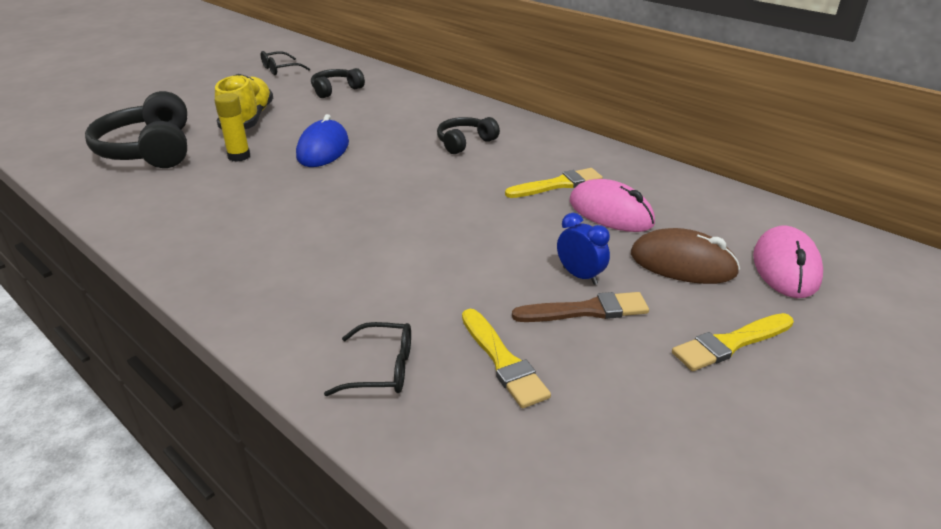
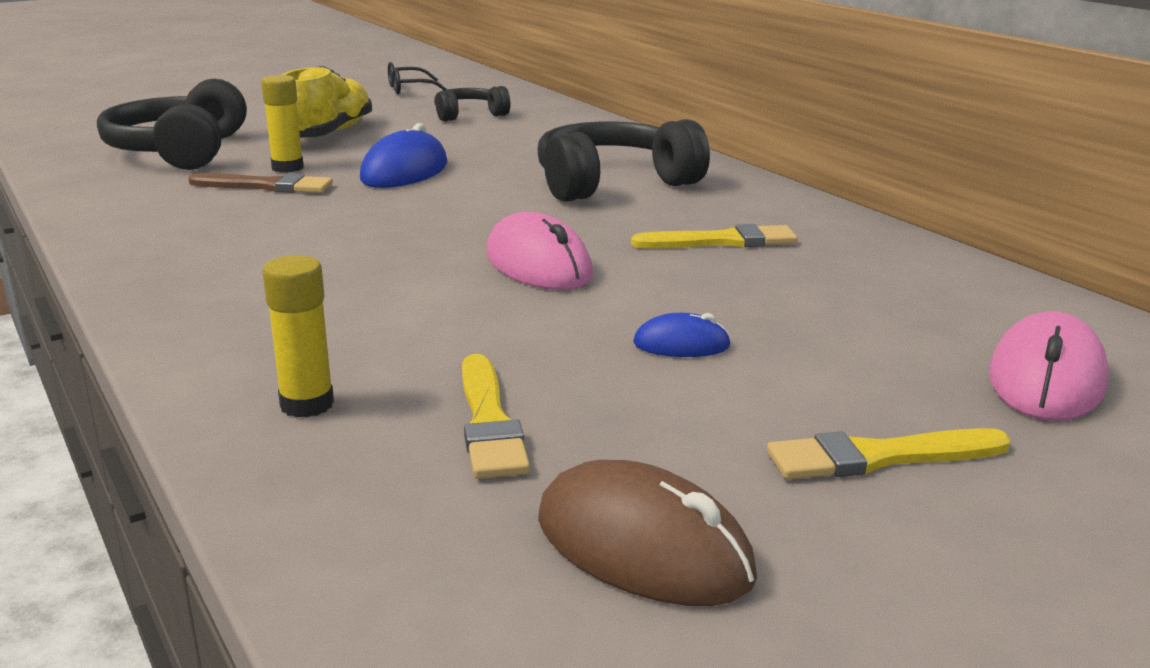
camera: 15 degrees right, 10 degrees down
black glasses [324,322,411,396] -> yellow glue stick [262,255,334,418]
black headphones [437,117,500,154] -> black headphones [538,119,710,202], size x1.79
brown brush [512,292,649,322] -> brown brush moved to [189,173,333,193]
blue clock [557,213,610,285] -> blue mouse [633,313,731,357]
pink mouse [570,179,655,232] -> pink mouse moved to [486,212,593,290]
brown mouse [631,228,740,284] -> brown mouse moved to [538,460,757,606]

